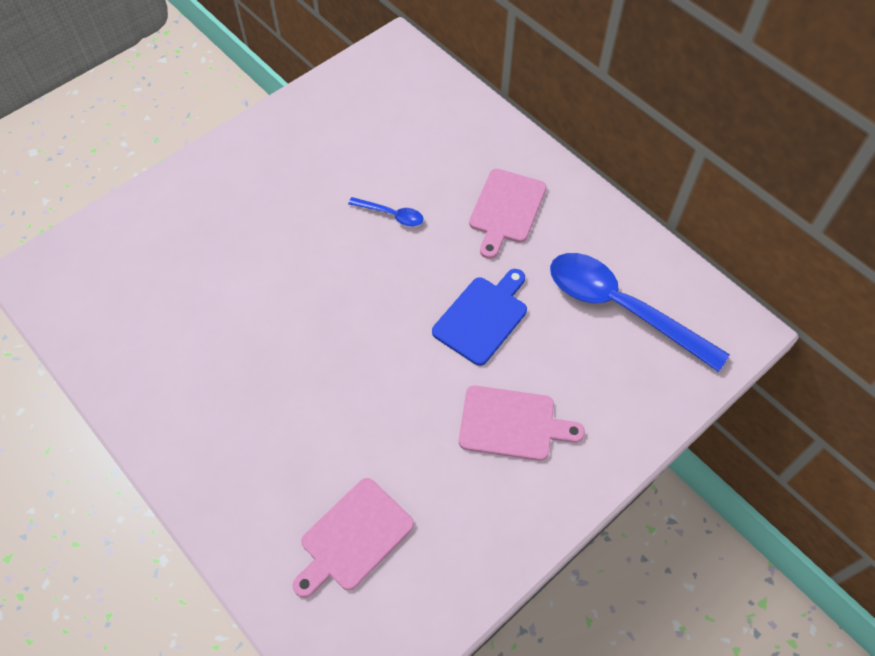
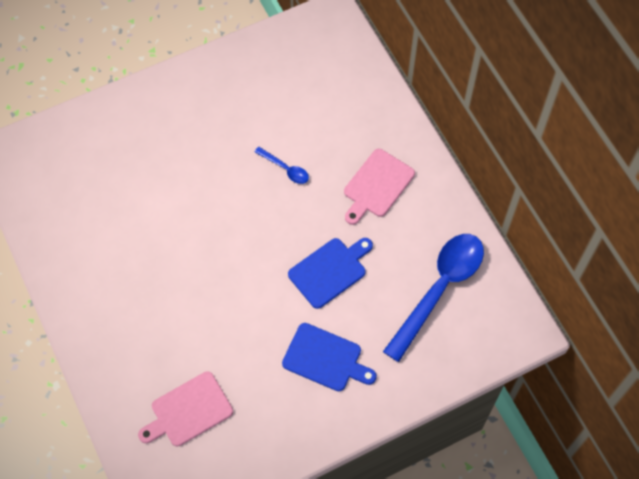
camera: 15 degrees right, 5 degrees up
pink cutting board [459,386,585,461] -> blue cutting board [282,323,377,391]
blue spoon [550,253,730,372] -> blue spoon turned 75 degrees clockwise [383,234,484,362]

